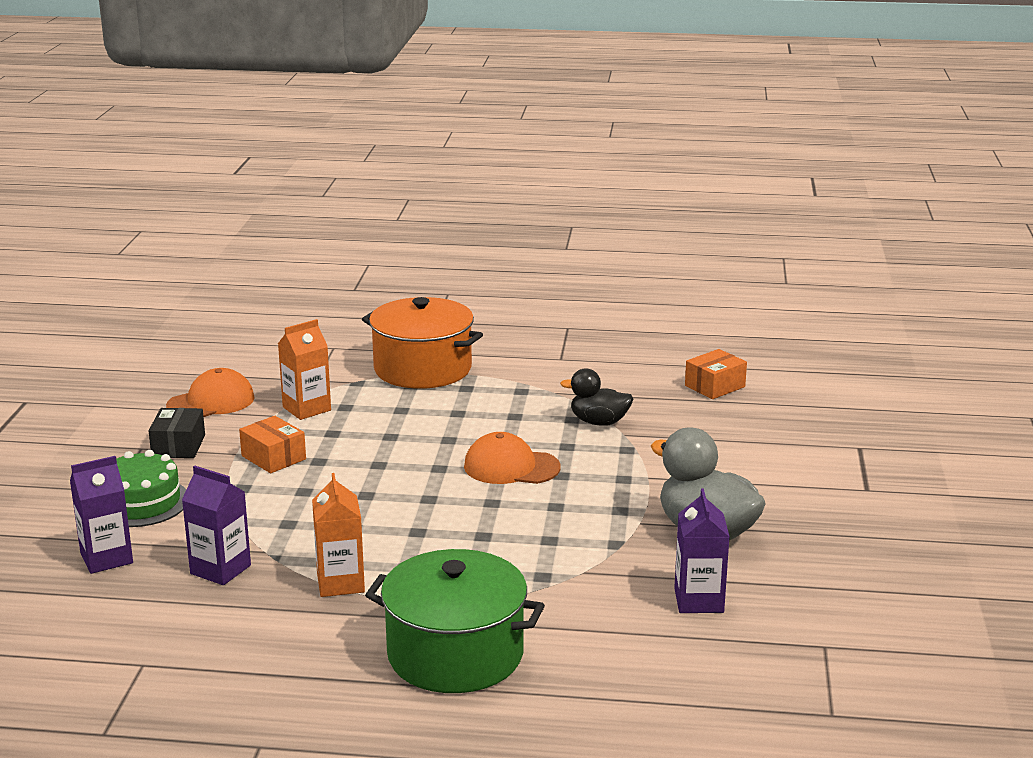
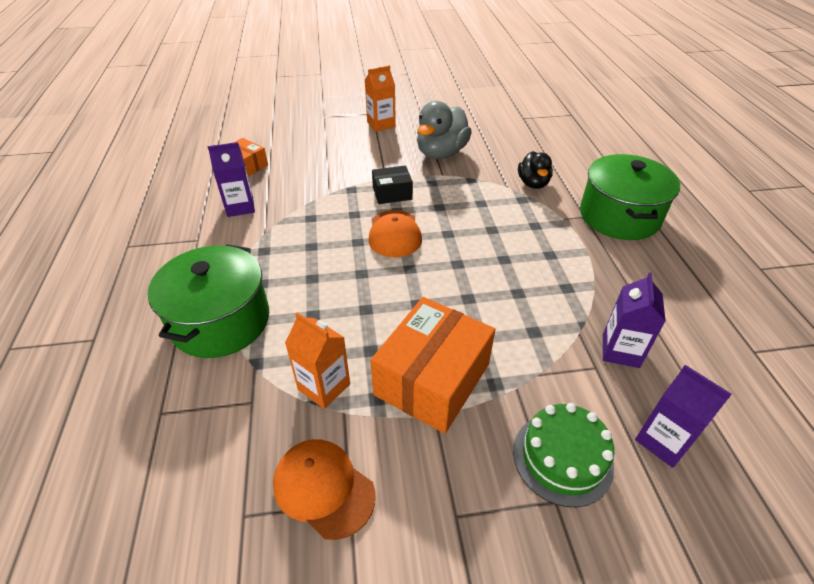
camera: 105 degrees left, 20 degrees up
black box [149,408,205,458] -> black box moved to [372,166,413,204]
orange box [239,416,306,473] -> orange box [370,297,495,434], size x1.90
orange carton [312,473,365,597] -> orange carton moved to [365,65,396,132]
orange pot [362,297,483,389] -> green pot [148,244,269,358]
black duck [560,368,633,426] -> black duck moved to [518,151,553,189]
purple carton [674,489,730,613] -> purple carton moved to [208,142,255,217]

